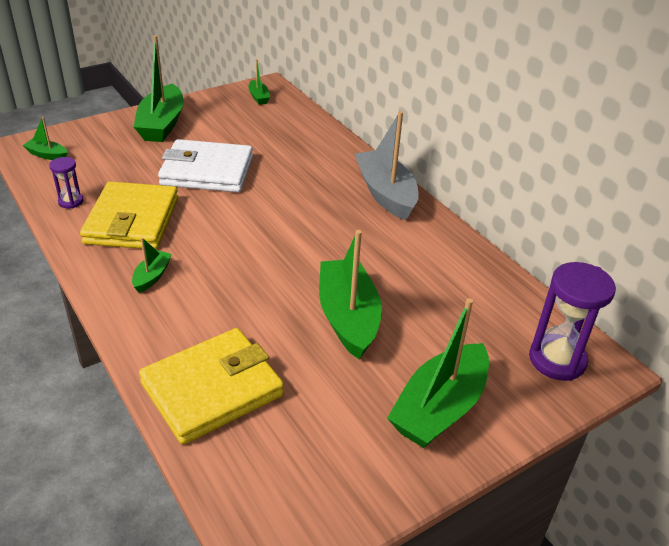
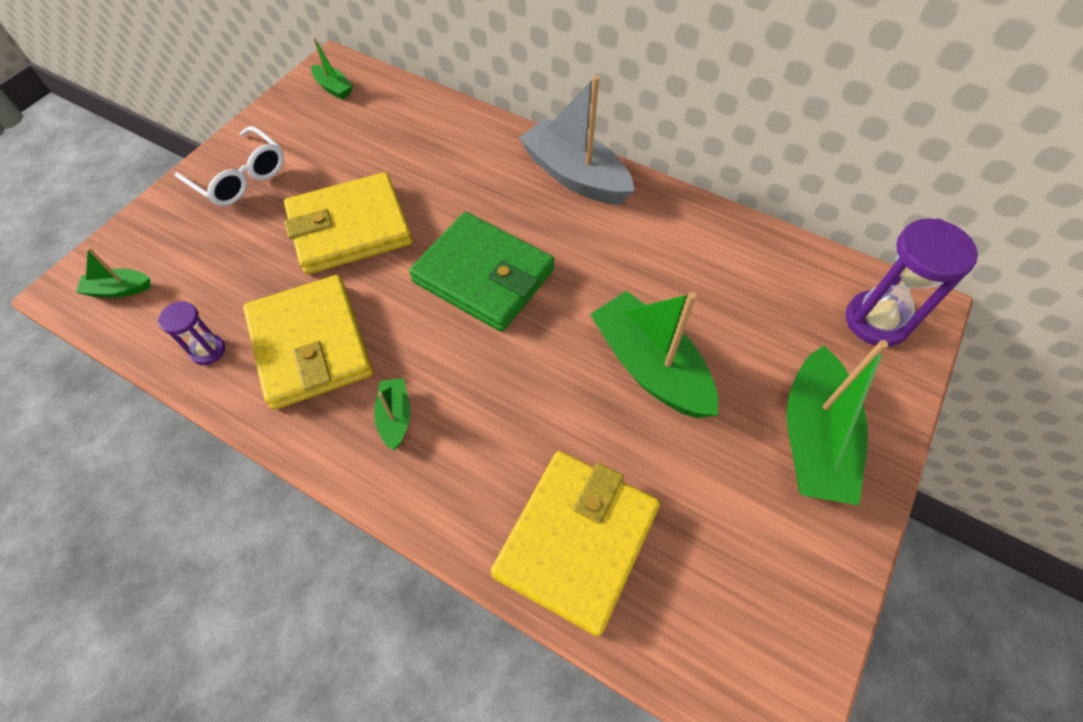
camera: 25 degrees left, 20 degrees up
green boat [134,35,184,142] -> white glasses [174,126,284,206]
white wallet [158,139,253,192] -> yellow wallet [284,172,412,274]
none -> green wallet [409,212,555,332]

